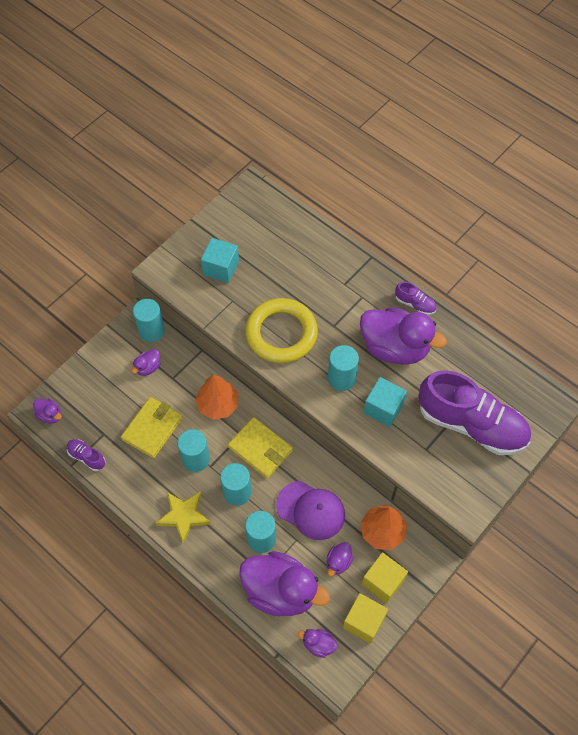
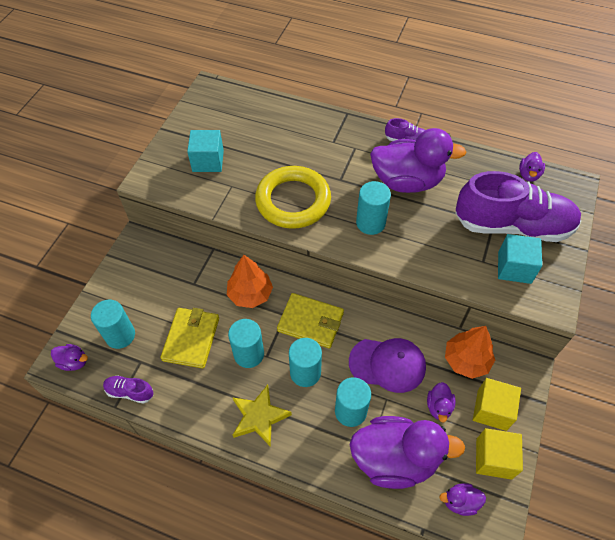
camera: 20 degrees left, 5 degrees down
purple duck [131,349,161,376] -> purple duck moved to [519,152,545,182]
turquoise cylinder [133,299,165,342] -> turquoise cylinder moved to [91,300,135,349]
turquoise cube [364,377,407,427] -> turquoise cube moved to [498,234,542,284]

